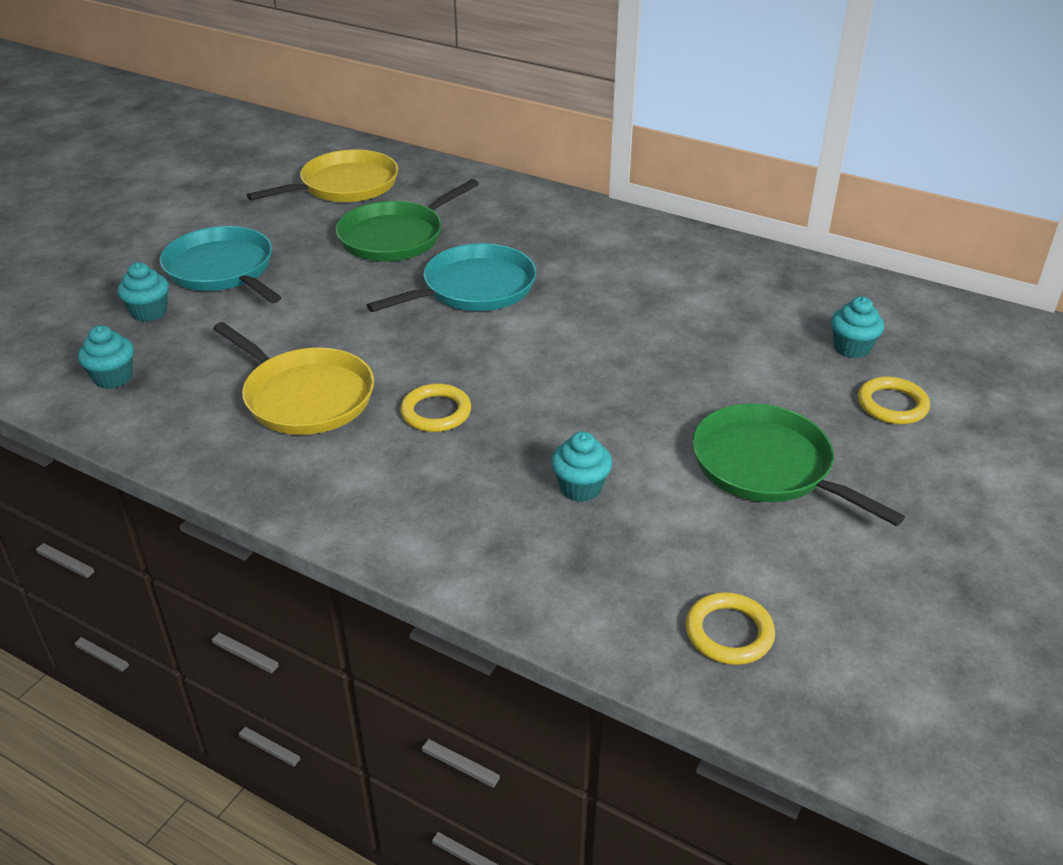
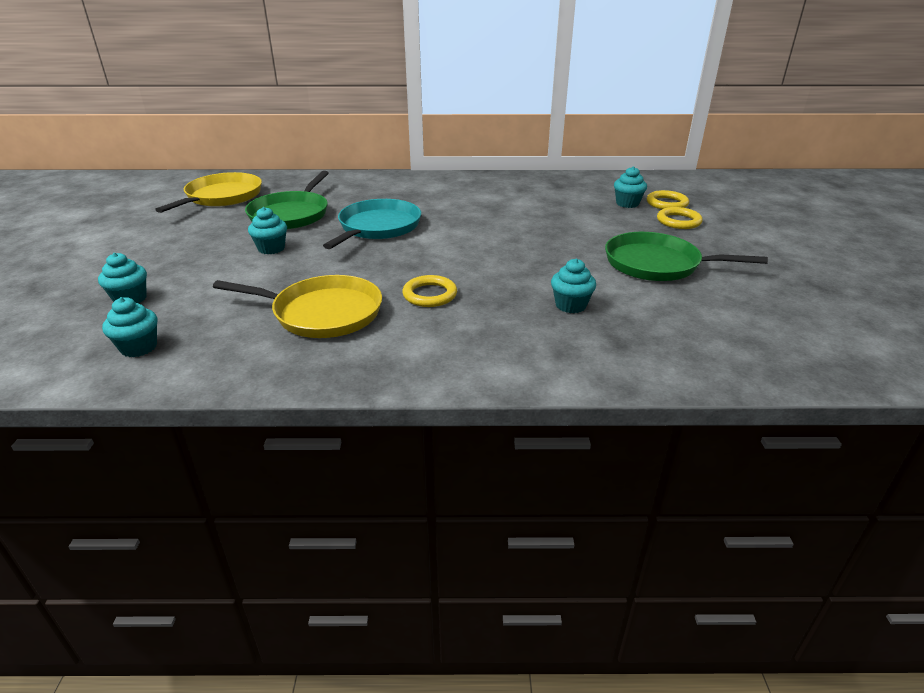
camera: 30 degrees left, 5 degrees down
turquoise pan [160,226,282,303] -> none
yellow ring [686,592,775,665] -> yellow ring moved to [647,190,689,209]
none -> turquoise cupcake [248,207,287,254]

